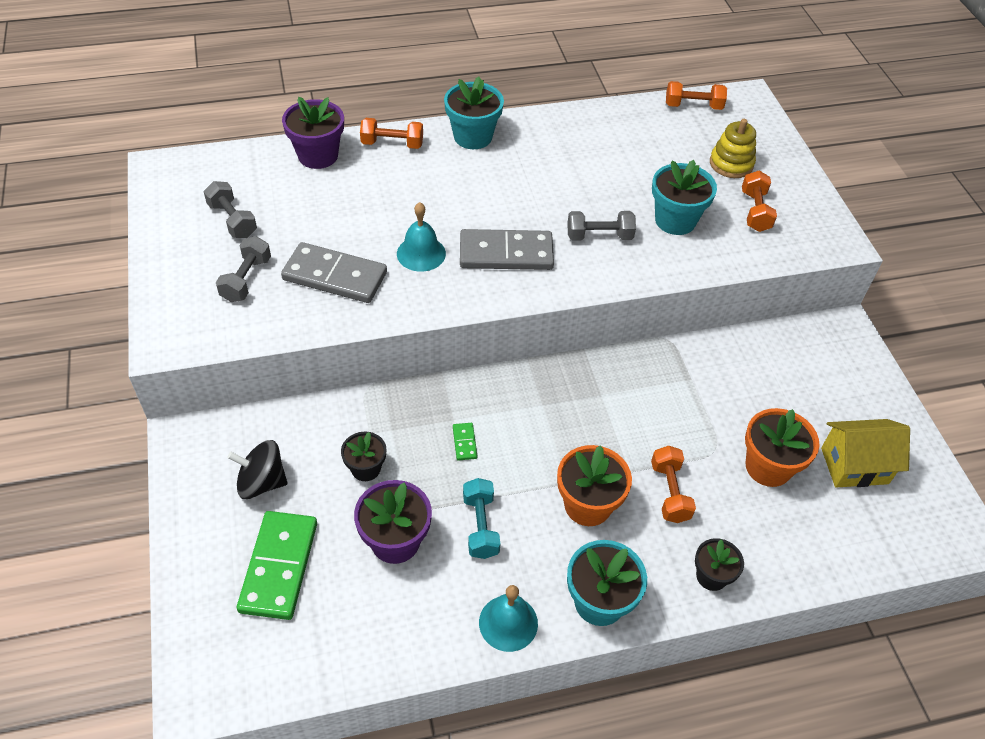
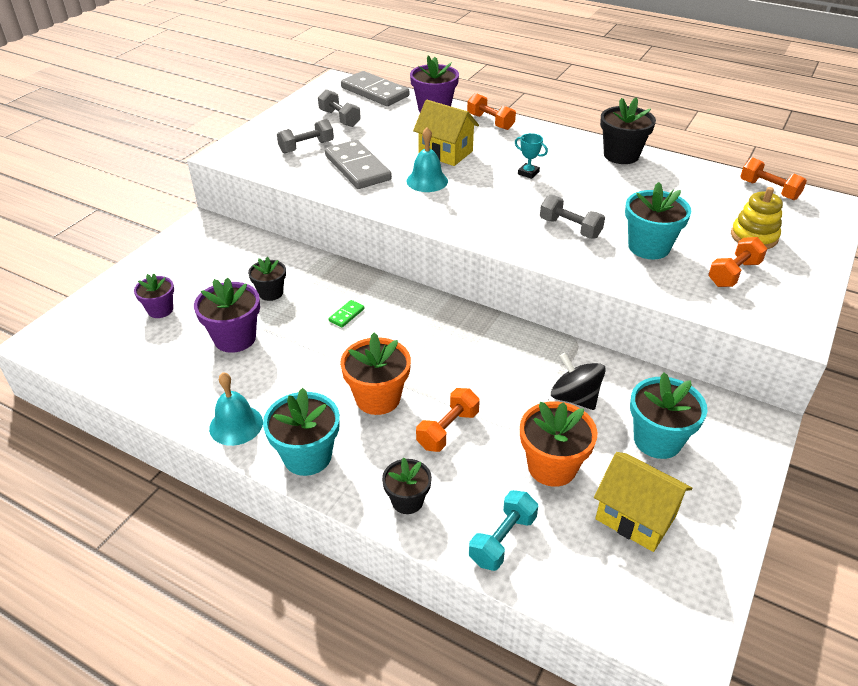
camera: 45 degrees right, 10 degrees down
grey dumbbell [204,181,257,238] -> grey dumbbell turned 45 degrees counterclockwise [318,89,361,127]
black spinning top [227,440,287,499] -> black spinning top moved to [551,353,606,410]
green domino [237,511,317,620] -> purple flower pot [134,274,174,318]
turquoise flower pot [444,77,504,149] -> turquoise flower pot moved to [630,372,707,459]
grey domino [460,229,554,270] -> grey domino moved to [341,71,409,106]
turquoise dumbbell [463,478,500,559] -> turquoise dumbbell moved to [469,490,538,571]
none -> yellow house [413,100,479,166]
none -> turquoise trophy [515,133,548,179]
none -> black flower pot [600,97,656,164]

